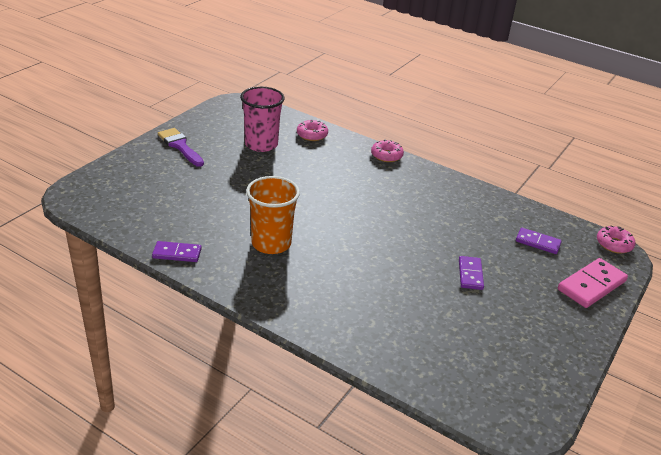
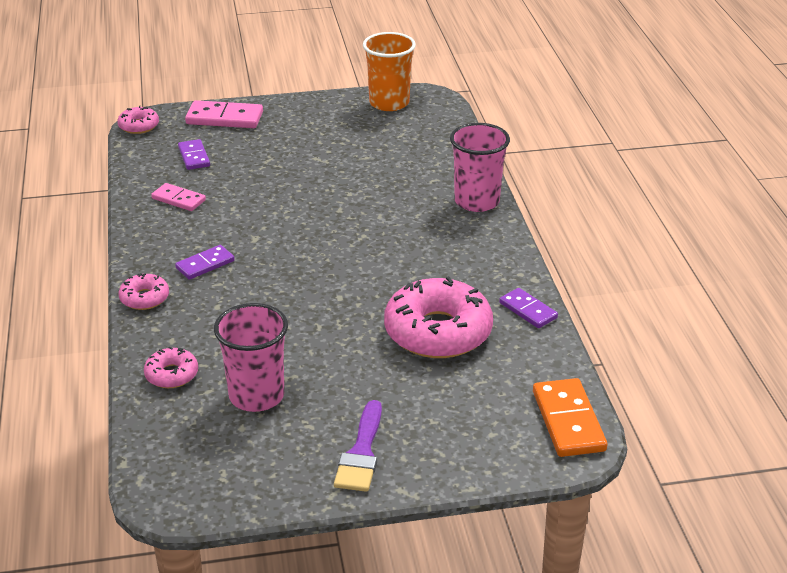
camera: 130 degrees left, 0 degrees up
orange cup [246,176,300,254] -> orange cup moved to [363,32,416,111]
purple domino [459,256,484,290] -> purple domino moved to [175,245,235,280]
none -> pink domino [151,183,206,211]
none -> pink donut [384,276,493,358]
none -> pink cup [450,123,510,212]
none -> orange domino [533,378,608,457]

